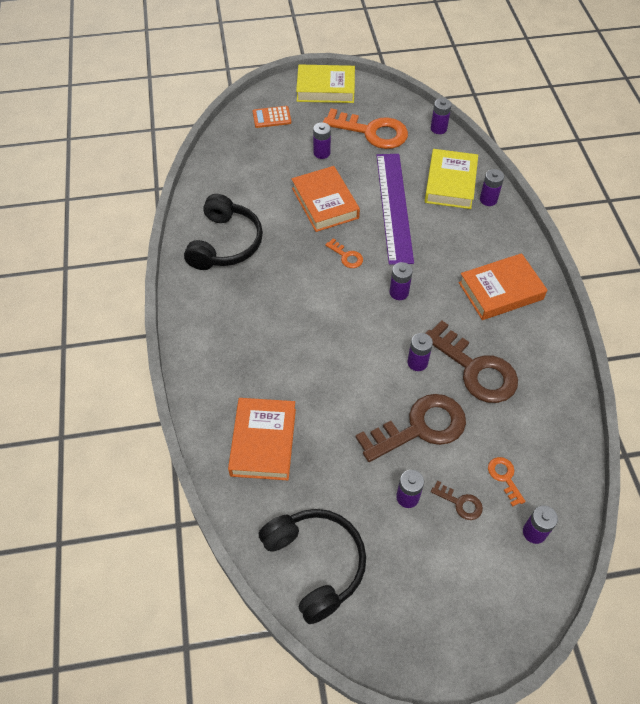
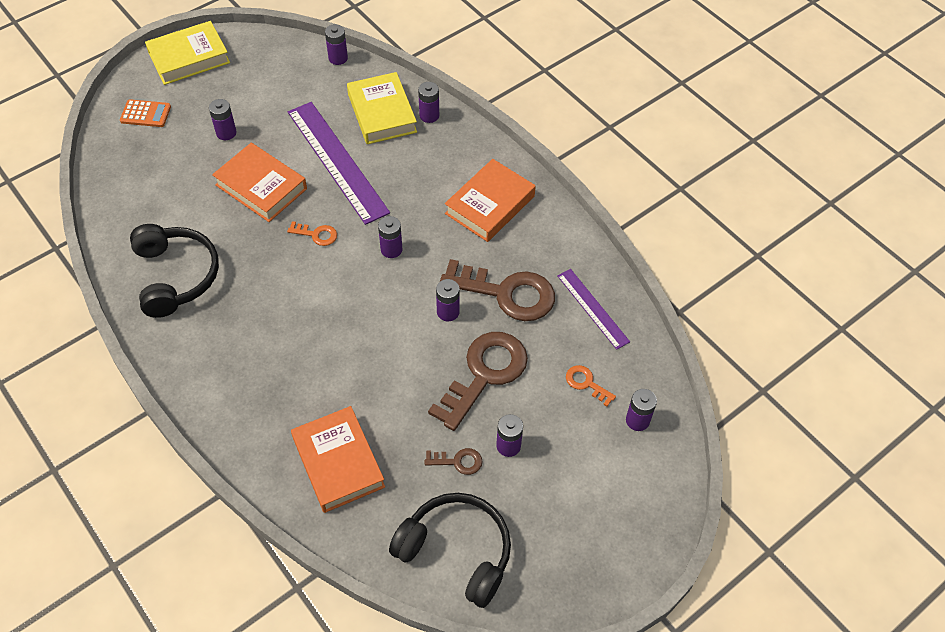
camera: 30 degrees left, 0 degrees up
orange calculator [253,106,291,128] -> orange calculator turned 135 degrees counterclockwise [120,99,171,127]
orange key [323,108,408,149] -> none
brown key [431,481,483,520] -> brown key moved to [425,448,482,475]
none -> purple ruler [558,269,630,350]

